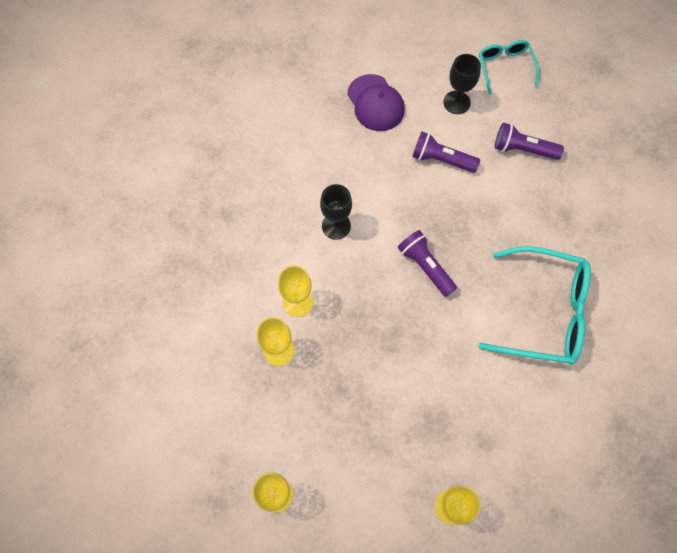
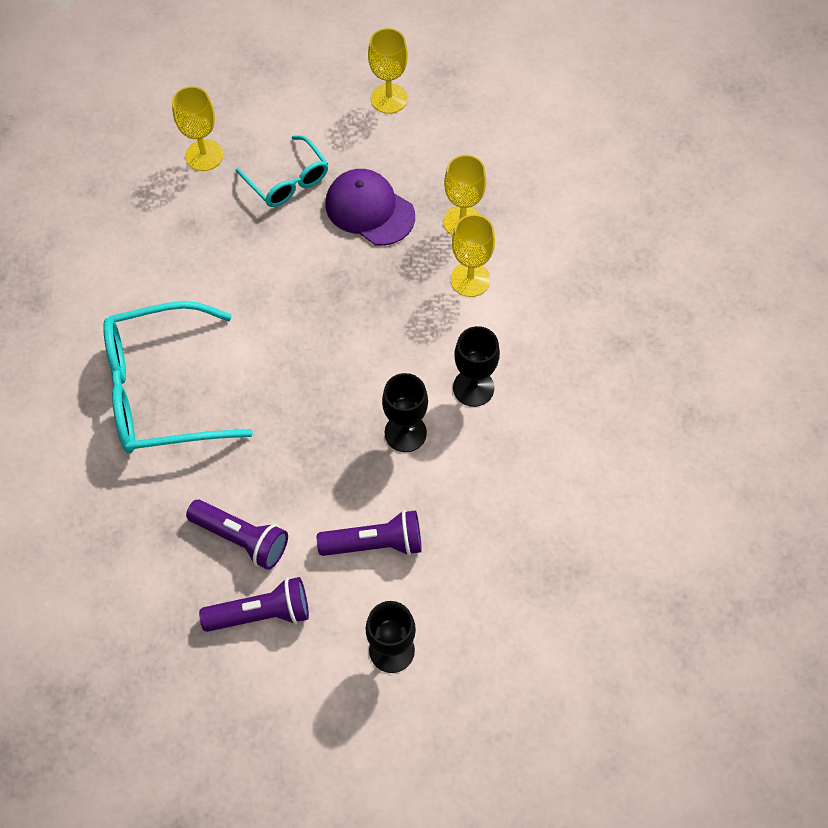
camera: 155 degrees right, 5 degrees down
purple cap [347,74,405,131] -> purple cap moved to [325,169,415,246]
purple flashlight [398,230,457,297] -> purple flashlight moved to [186,500,288,570]
turquoise glasses [479,40,539,94] -> turquoise glasses moved to [236,135,328,207]
none -> black goblet [382,373,428,452]

